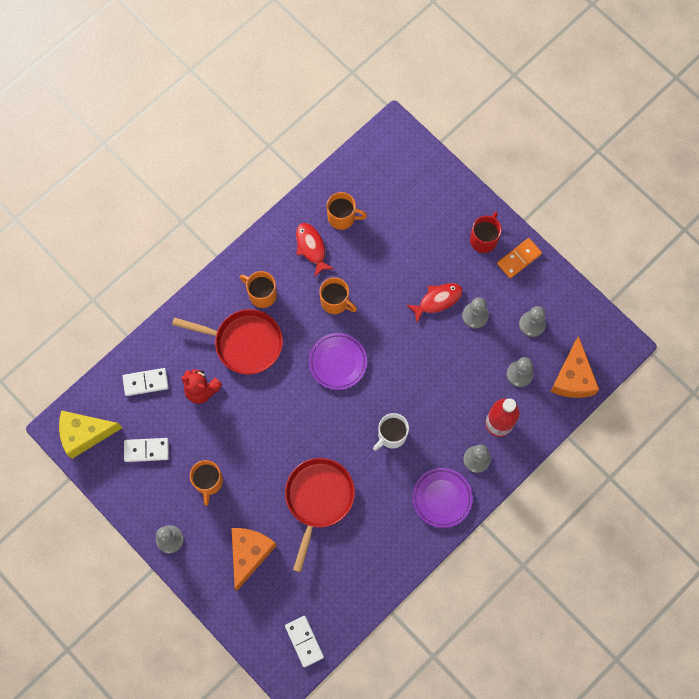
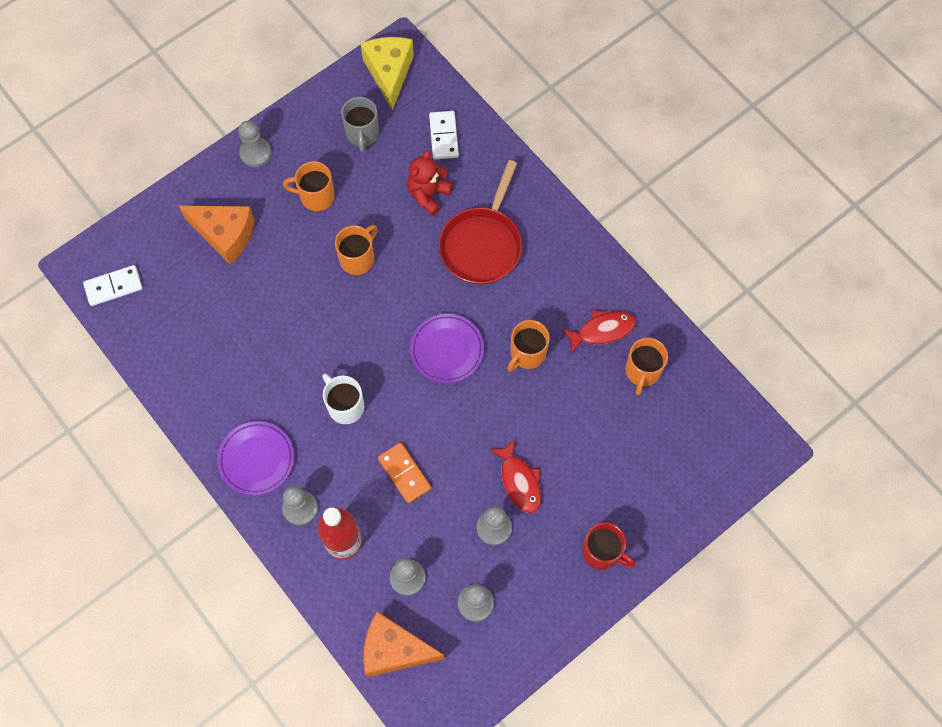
camera: 95 degrees right, 5 degrees down
white domino [124,438,169,462] -> grey mug [341,97,379,152]
orange mug [240,271,277,308] -> orange mug moved to [335,225,377,275]
red pan [285,458,355,572] -> none
orange domino [497,238,542,279] -> orange domino moved to [378,443,431,503]

